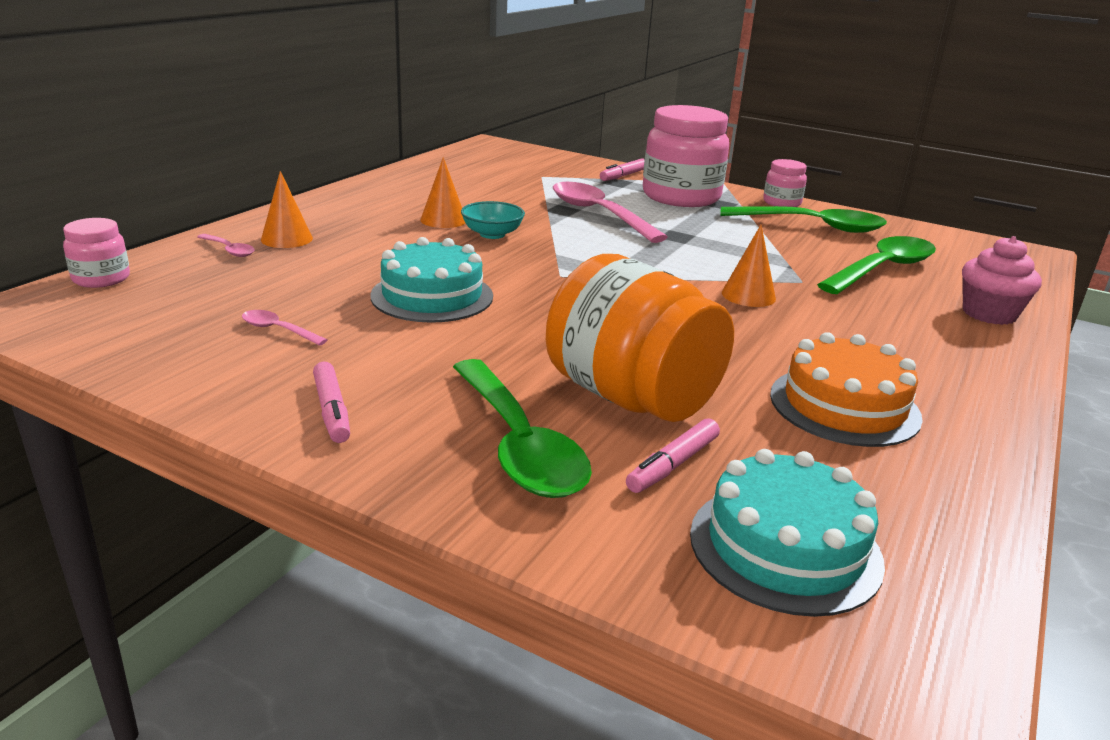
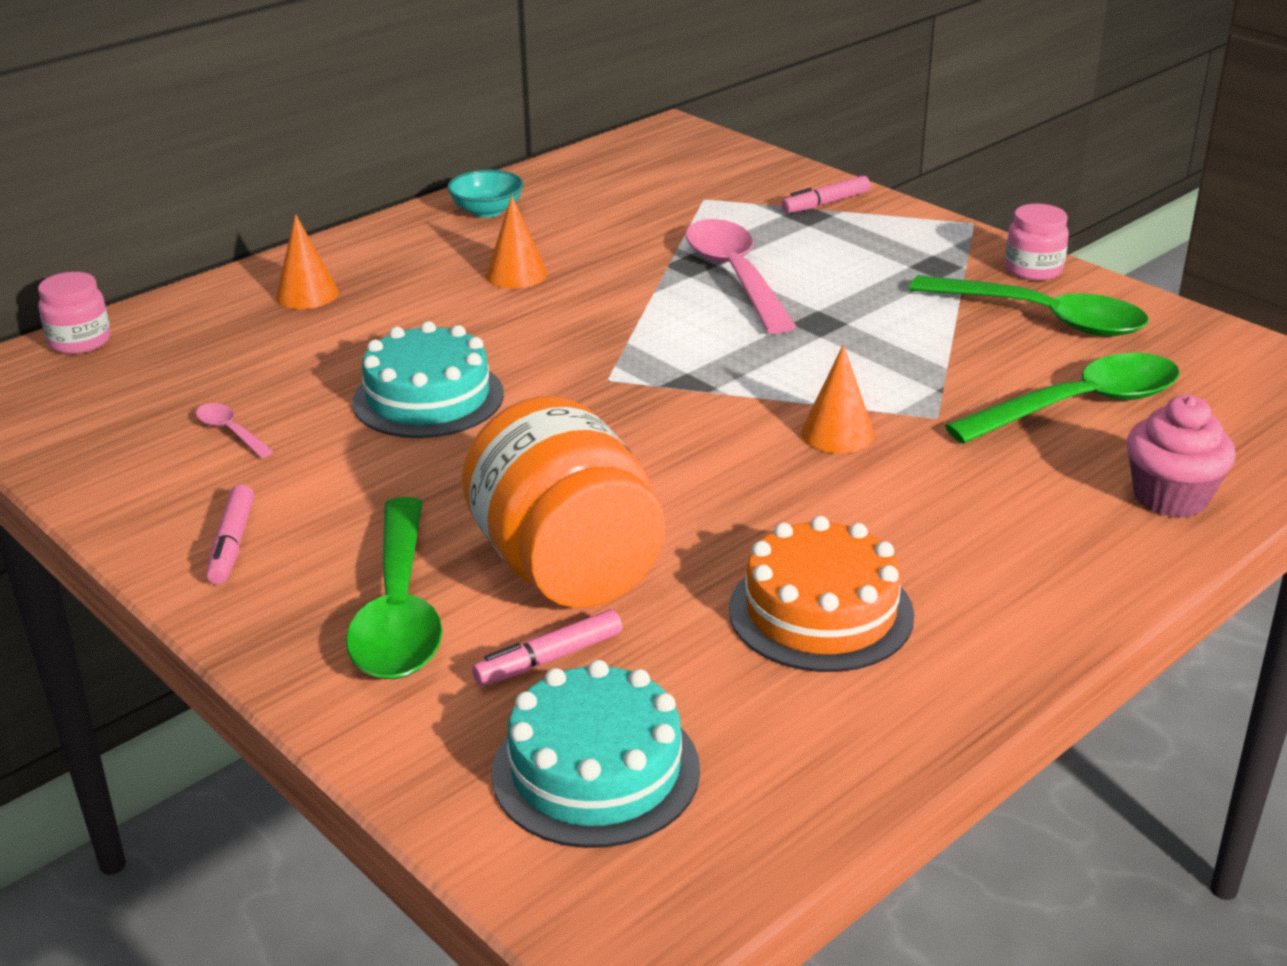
camera: 20 degrees right, 5 degrees up
pink spoon [197,234,254,257] -> none
turquoise bowl [461,201,525,239] -> turquoise bowl moved to [447,170,524,218]
pink jar [643,105,729,207] -> none

